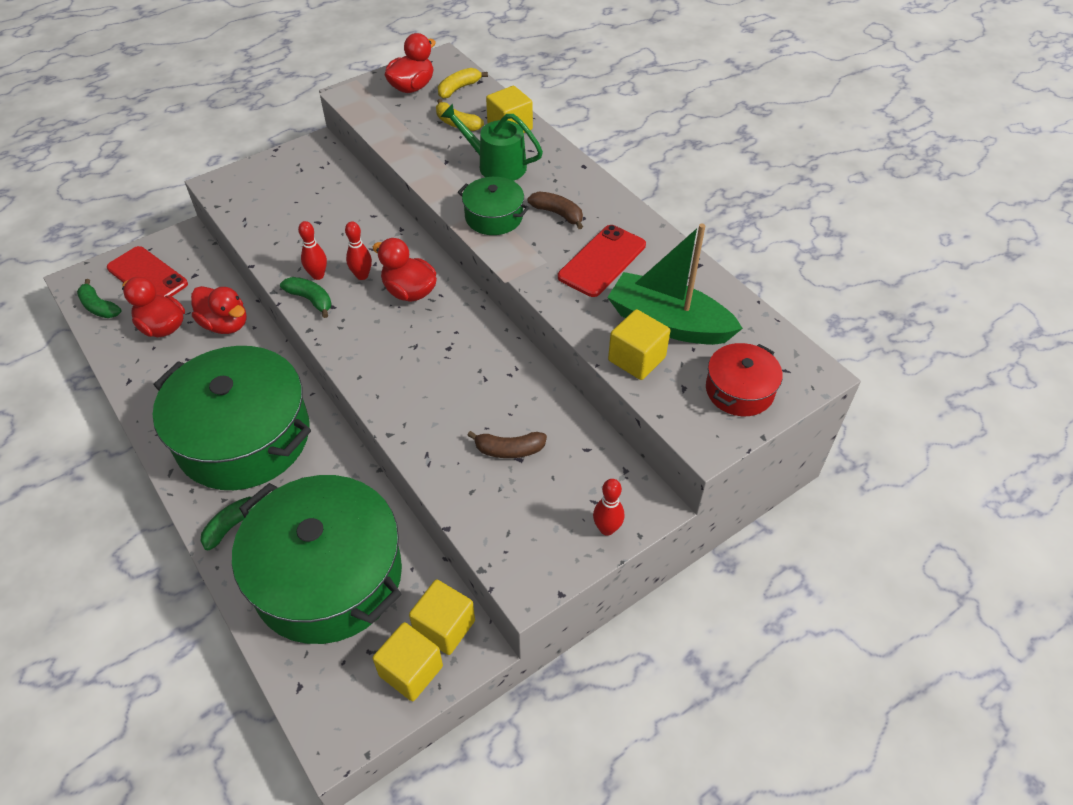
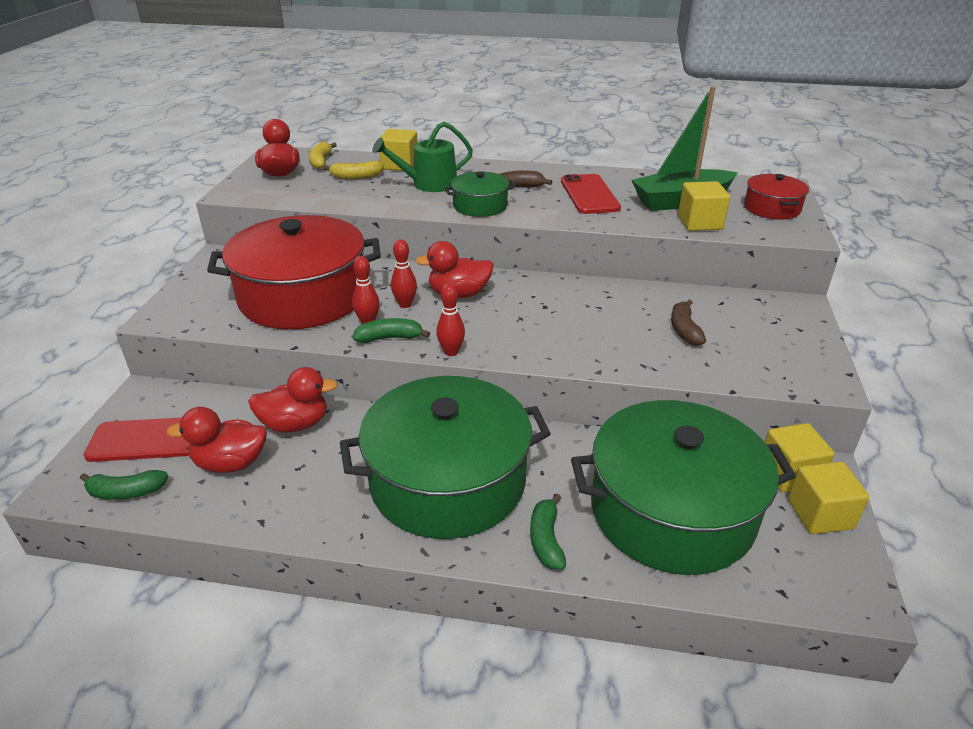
camera: 45 degrees left, 15 degrees down
brown banana [467,431,547,458] -> brown banana turned 135 degrees clockwise [671,300,706,346]
red bowling pin [593,479,624,536] -> red bowling pin moved to [436,283,465,356]
none -> red pot [207,215,381,330]

